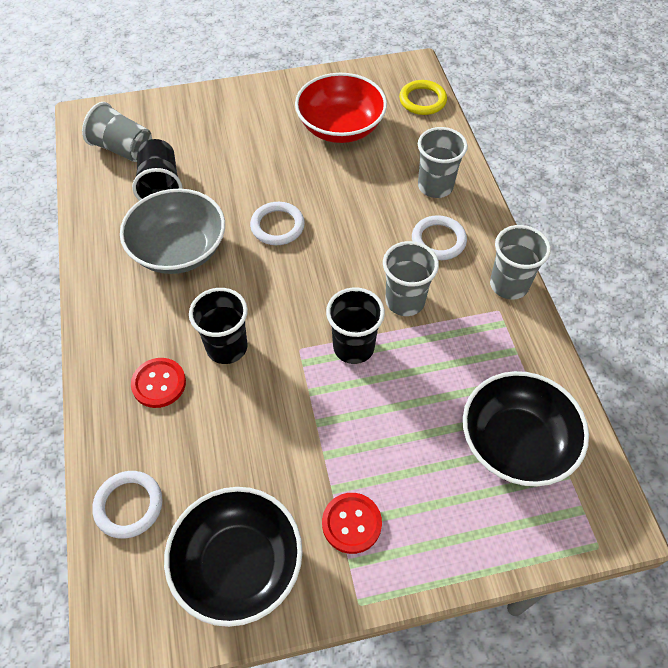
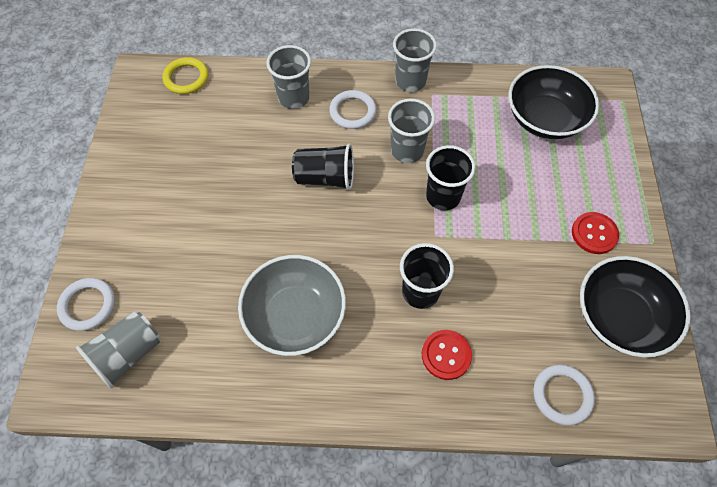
camera: 75 degrees left, 5 degrees up
black cup [132,139,183,201] -> black cup moved to [292,144,354,190]
white ring [250,202,305,245] -> white ring moved to [57,278,115,331]
red bowl [295,73,387,143] -> none

